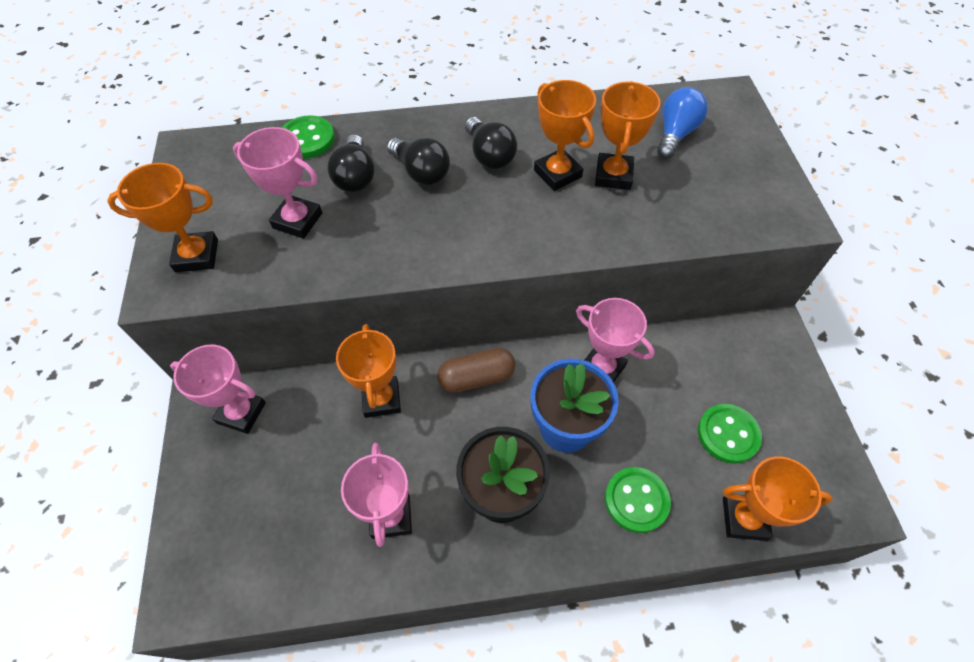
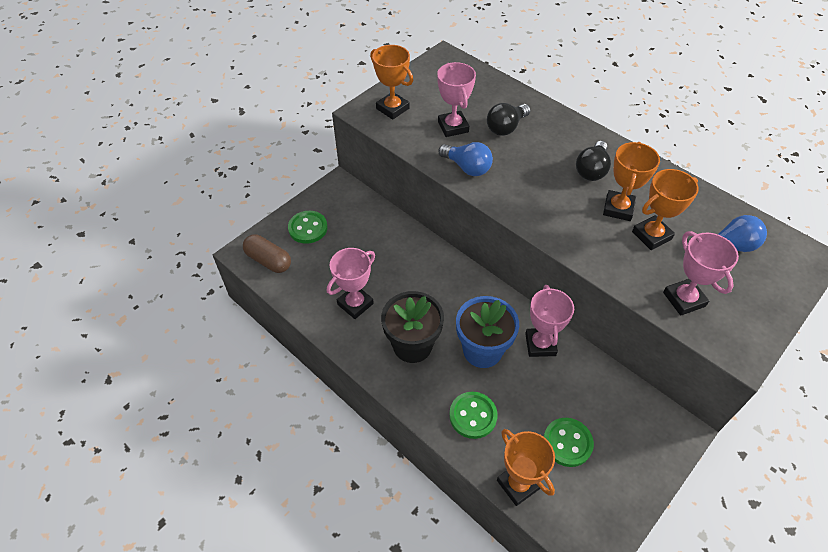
camera: 50 degrees right, 5 degrees down
pink trophy [170,345,266,434] -> pink trophy moved to [663,231,739,316]
green button [282,115,335,159] -> green button moved to [288,211,328,244]
orange trophy [336,324,401,418] -> none
black light bulb [387,138,450,185] -> none
brown capsule [437,348,516,393] -> brown capsule moved to [243,235,291,273]
none -> blue light bulb [438,142,493,176]

